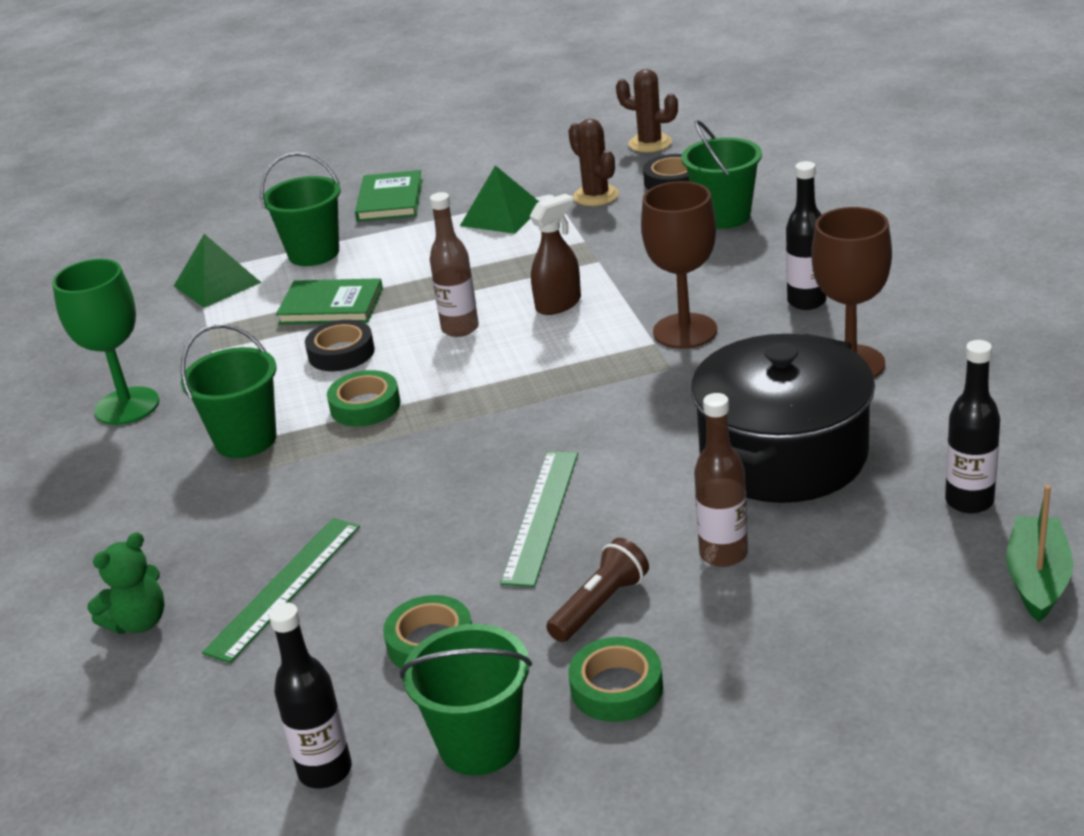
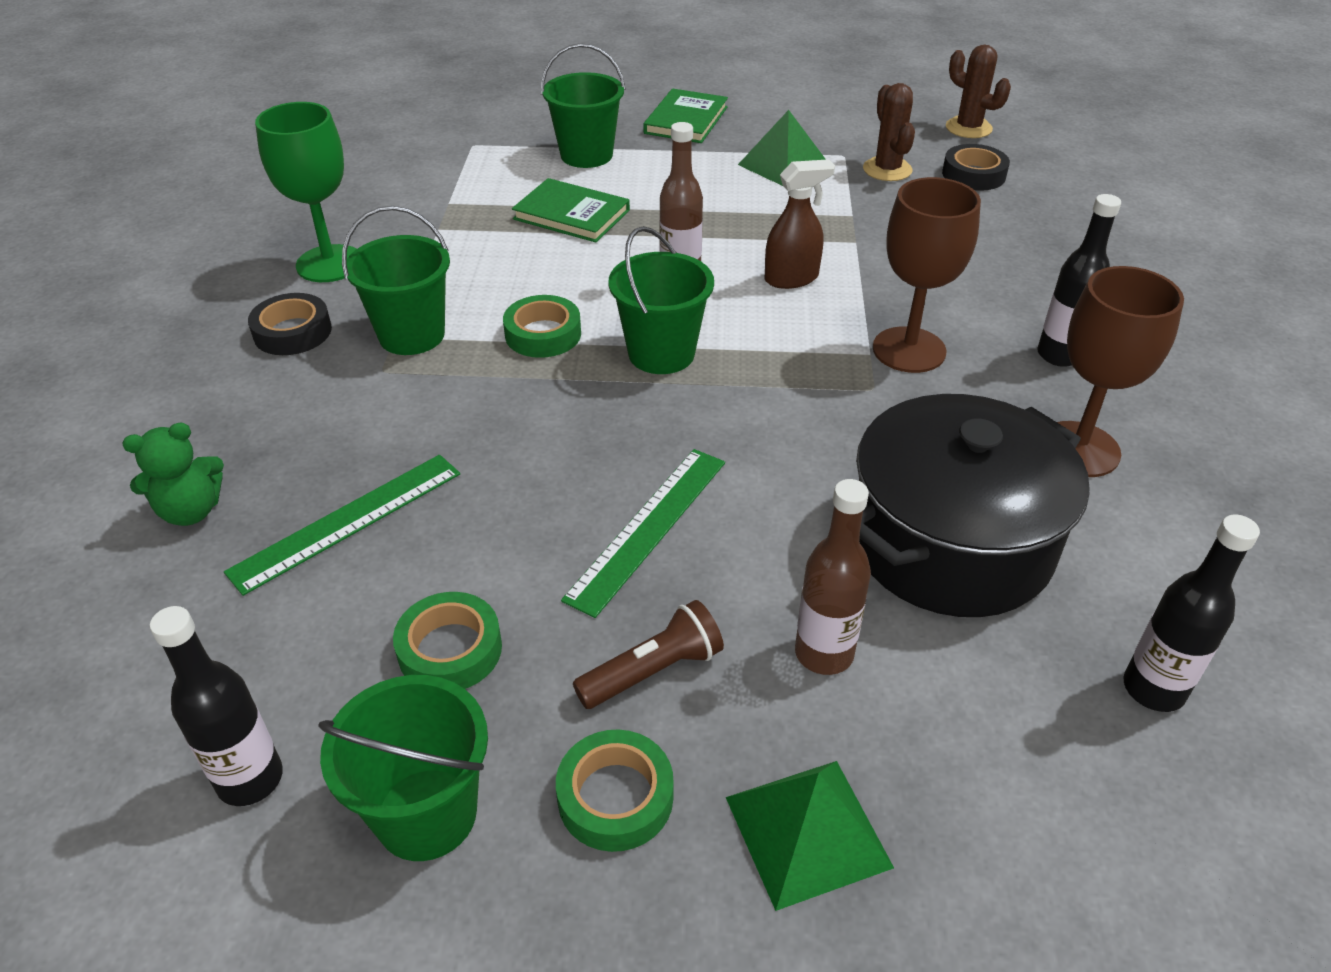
camera: 15 degrees right, 10 degrees up
green pyramid [174,234,261,308] -> green pyramid moved to [726,761,894,911]
black tape [305,320,375,371] -> black tape moved to [248,293,332,355]
green bucket [681,120,762,229] -> green bucket moved to [608,226,714,374]
green boat [1006,485,1073,622] -> none

